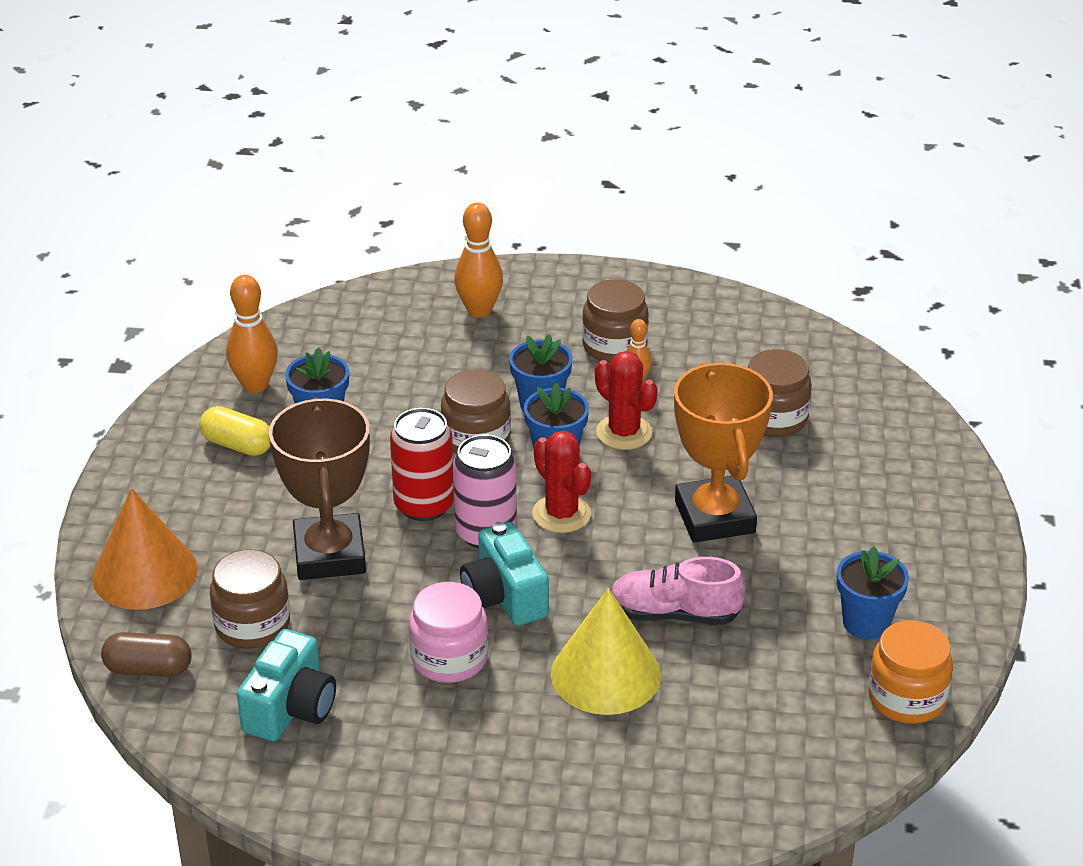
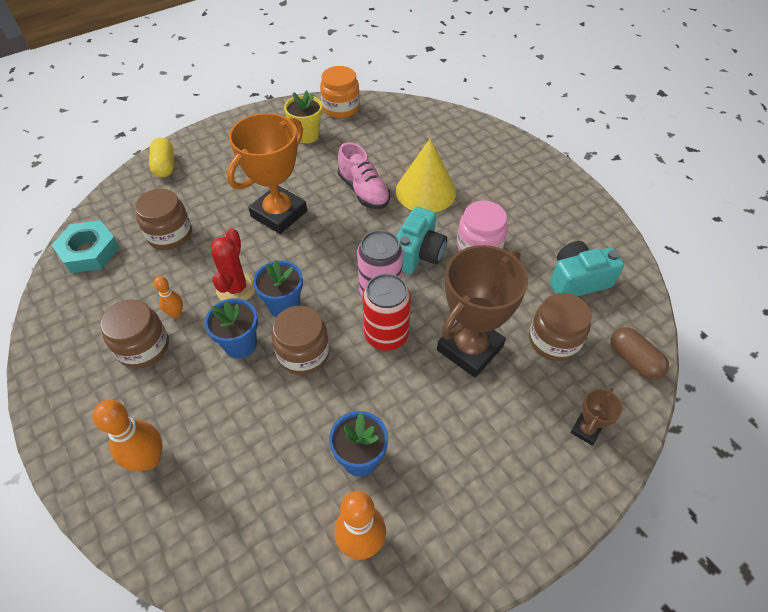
camera: 130 degrees left, 15 degrees up
orange cone [92,488,198,610] -> brown trophy [570,388,623,446]
yellow capsule [199,406,270,456] -> yellow capsule moved to [149,138,174,177]
red cactus [532,430,591,533] -> none
blue flower pot [837,546,909,639] -> yellow flower pot [284,90,322,144]
none -> turquoise nut [51,220,120,273]

